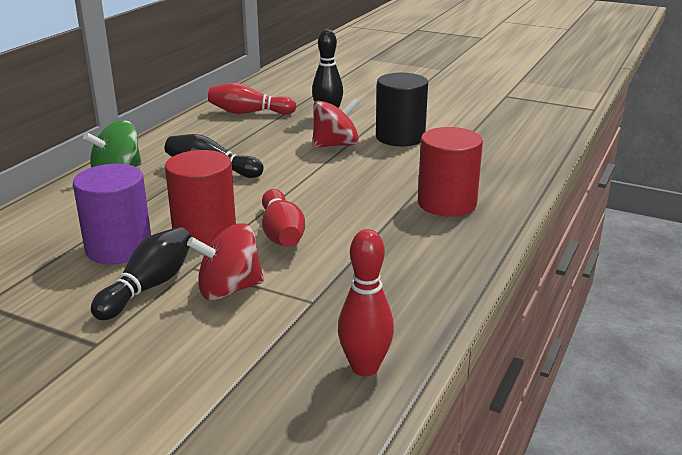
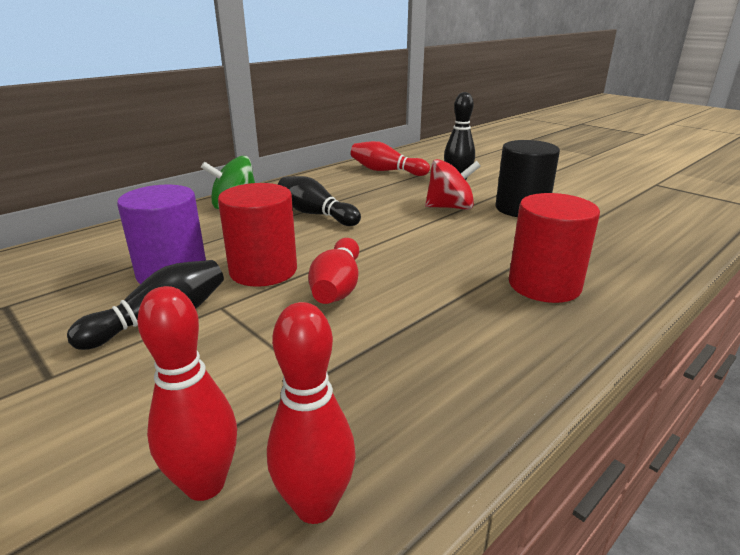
camera: 20 degrees right, 0 degrees up
red spinning top [187,223,264,300] -> none
none -> red bowling pin [137,286,237,501]

